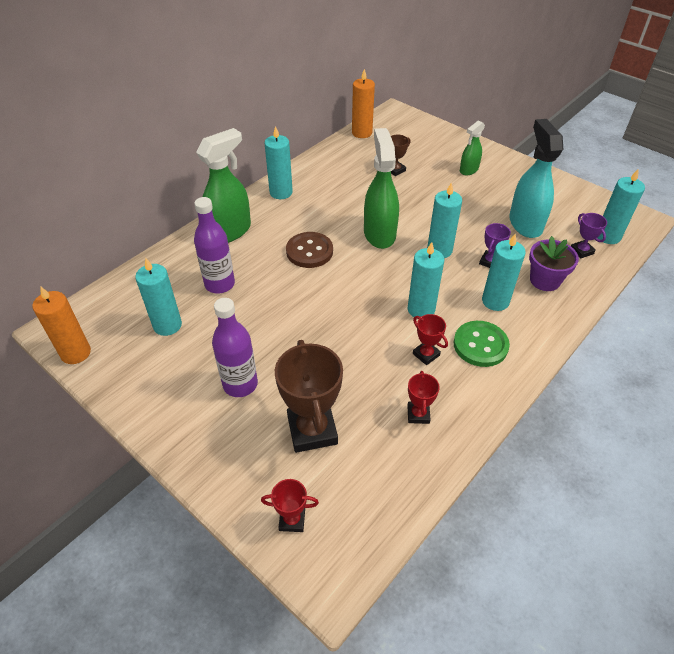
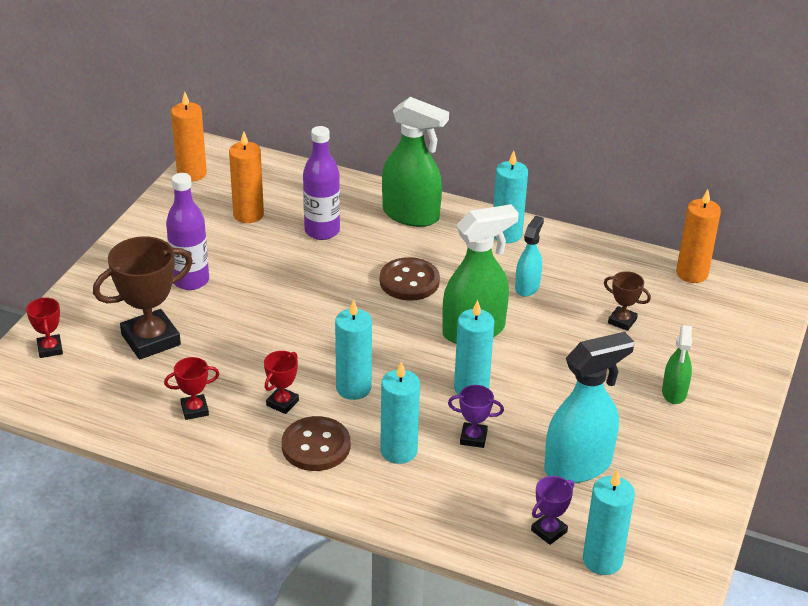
camera: 70 degrees right, 10 degrees down
turquoise candle [135,258,182,336] -> orange candle [229,131,264,223]
green button [454,321,510,367] -> brown button [282,416,350,471]
green spray bottle [460,120,485,175] -> green spray bottle turned 105 degrees counterclockwise [662,325,692,404]
purple flower pot [529,236,579,291] -> none
none -> turquoise spray bottle [515,216,544,297]

